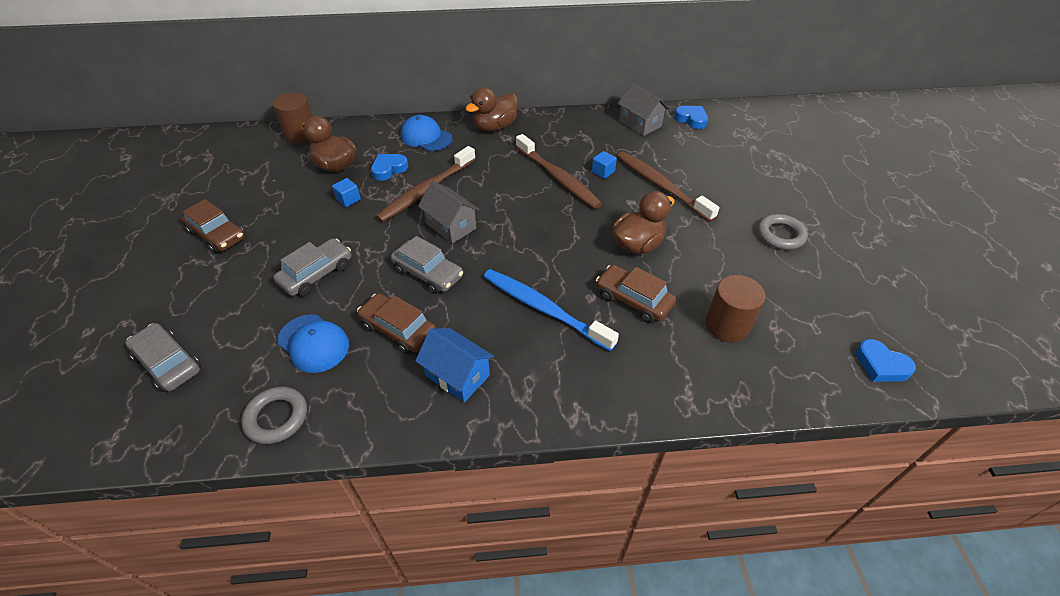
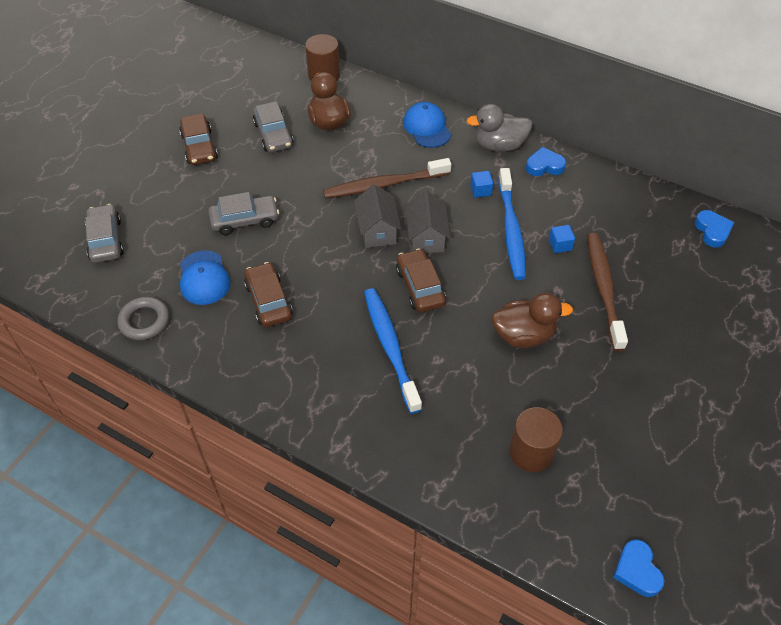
camera: 35 degrees right, 5 degrees up
blue cube [332,178,361,207] -> blue cube moved to [470,171,493,198]
blue heart [371,154,408,181] -> blue heart moved to [526,147,566,176]
grey car [391,236,463,294] -> grey car moved to [253,101,294,152]
blue house [415,328,494,402] -> none
brown duck [465,87,518,131] -> grey duck [466,104,532,152]
brown toothbrush [516,134,602,209] -> blue toothbrush [498,168,526,280]
brown car [596,265,676,323] -> brown car moved to [396,249,446,312]
grey house [618,83,669,136] -> grey house moved to [405,191,450,253]
grey ring [758,214,808,250] -> none

